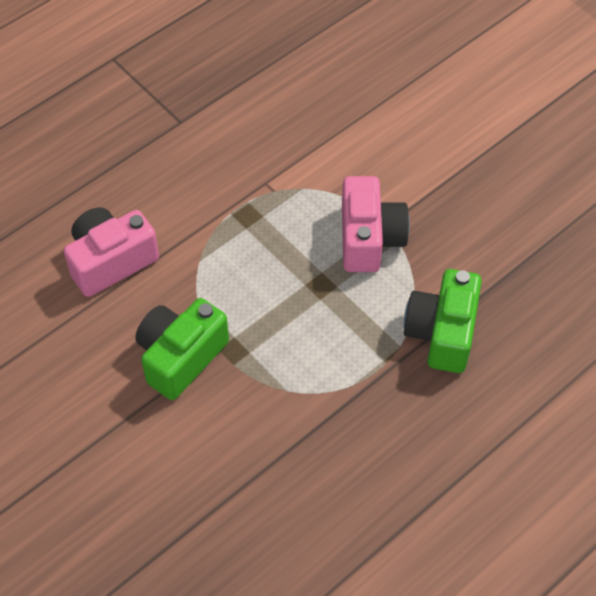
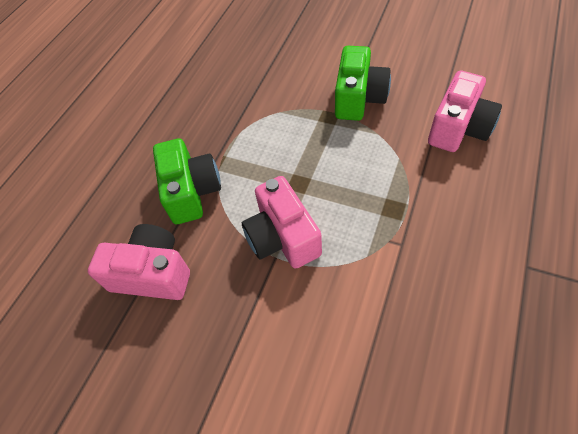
camera: 160 degrees right, 0 degrees up
none -> pink camera [88,224,190,300]

